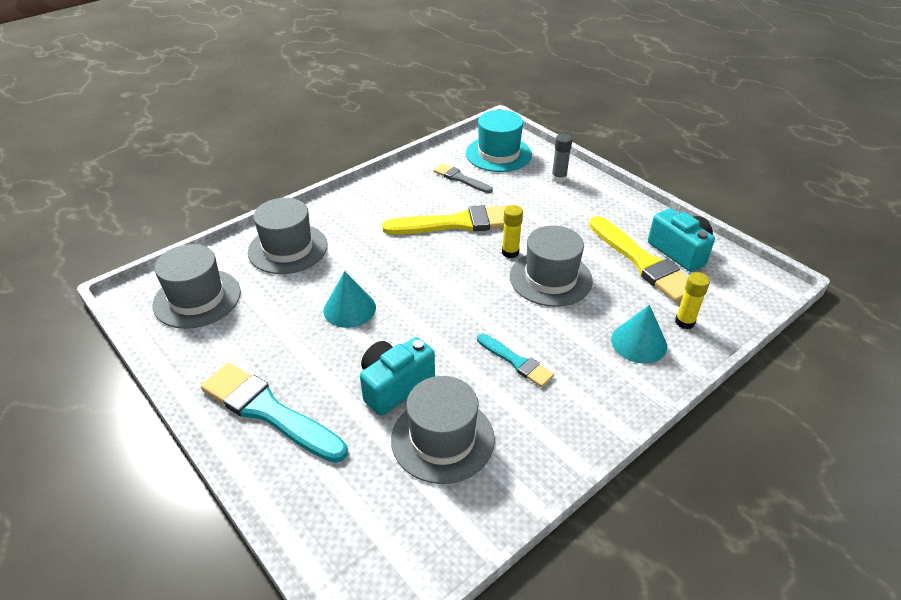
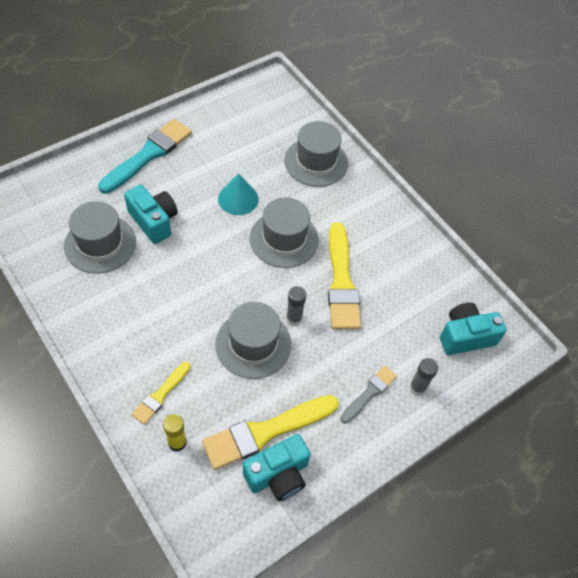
camera: 90 degrees right, 15 degrees up
grey hat [152,244,241,329] -> grey hat moved to [250,197,319,268]
grey brush [434,163,493,193] -> grey brush moved to [340,366,397,423]
turquoise hat [466,110,532,172] -> turquoise camera [440,302,507,355]
turquoise brush [477,334,554,387] -> none
yellow glue stick [502,205,523,258] -> grey glue stick [286,286,307,326]
turquoise cone [611,305,667,363] -> yellow brush [131,362,191,425]

